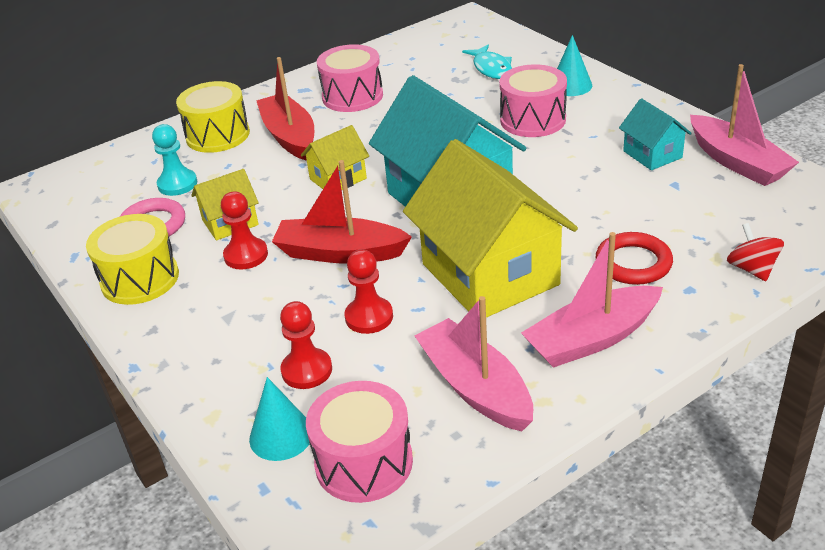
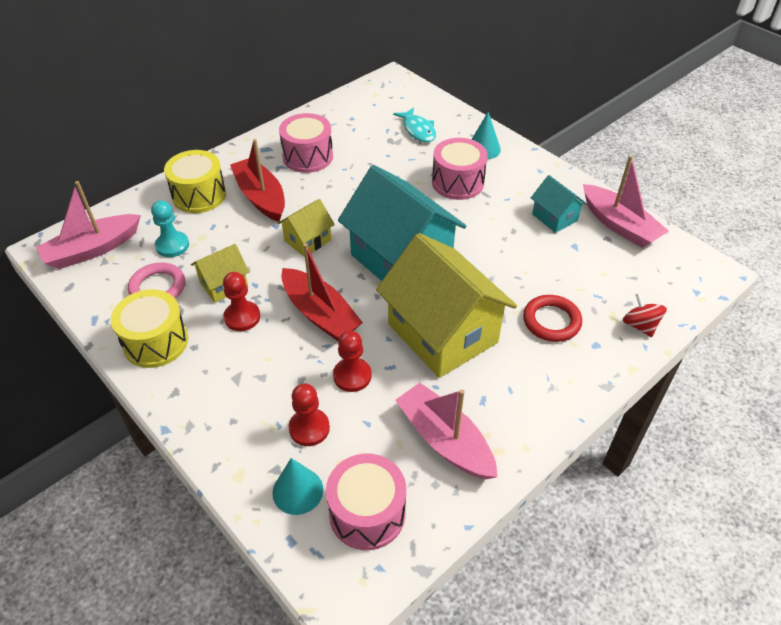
camera: 10 degrees left, 10 degrees up
red boat [272,160,412,264] -> red boat turned 135 degrees counterclockwise [281,243,363,341]
pink boat [521,232,663,368] -> pink boat moved to [36,181,141,269]

